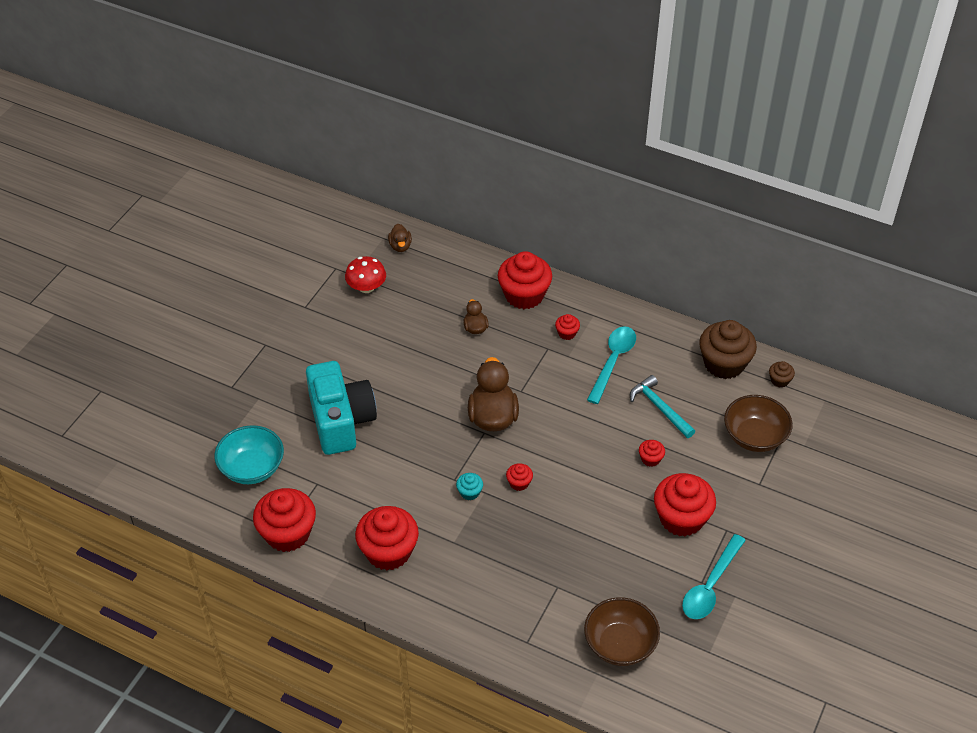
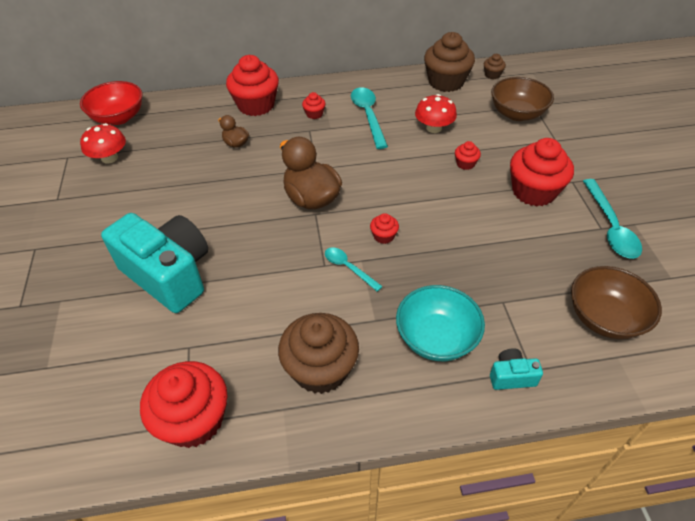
camera: 35 degrees left, 0 degrees up
turquoise bowl [214,425,284,484] -> turquoise bowl moved to [396,285,485,361]
red cupcake [355,506,419,570] -> brown cupcake [278,313,359,394]
brown duck [388,224,412,252] -> red bowl [80,81,142,125]
turquoise cupcake [456,473,483,500] -> turquoise spoon [325,247,383,292]
turquoise hammer [630,375,695,438] -> red mushroom [415,94,457,133]
none -> turquoise camera [490,348,543,390]

